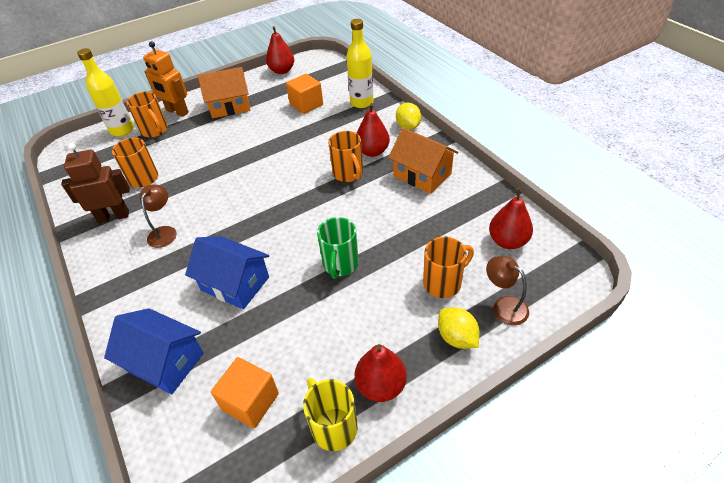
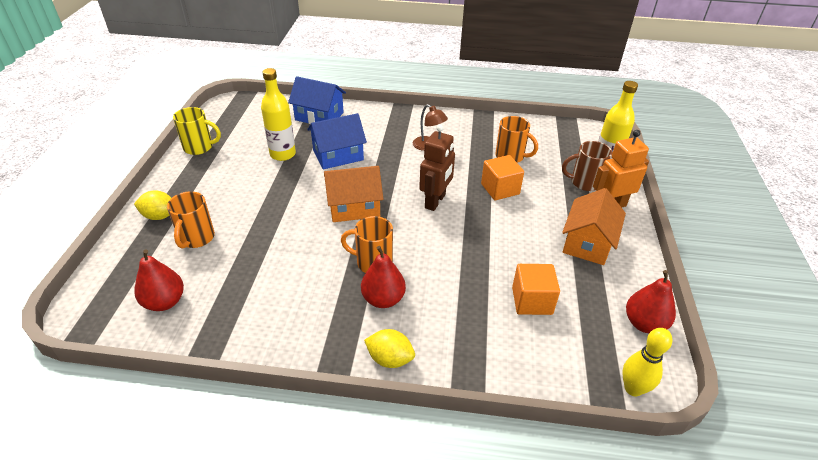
camera: 125 degrees right, 5 degrees down
brown robot [61,143,130,223] -> brown robot moved to [419,124,455,211]
blue house [104,308,204,394] -> blue house turned 45 degrees clockwise [288,76,346,124]
orange mug [127,92,168,138] -> brown mug [562,141,613,191]
orange cube [211,357,279,428] -> orange cube moved to [481,155,524,200]
green mug [317,217,359,279] -> none
yellow bottle [346,19,373,108] -> yellow bottle moved to [261,68,296,161]
red pear [355,344,407,402] -> none
orange house [388,128,459,194] -> orange house moved to [324,166,384,222]
brown lamp [486,256,529,325] -> none
none -> yellow bowling pin [622,328,672,396]

